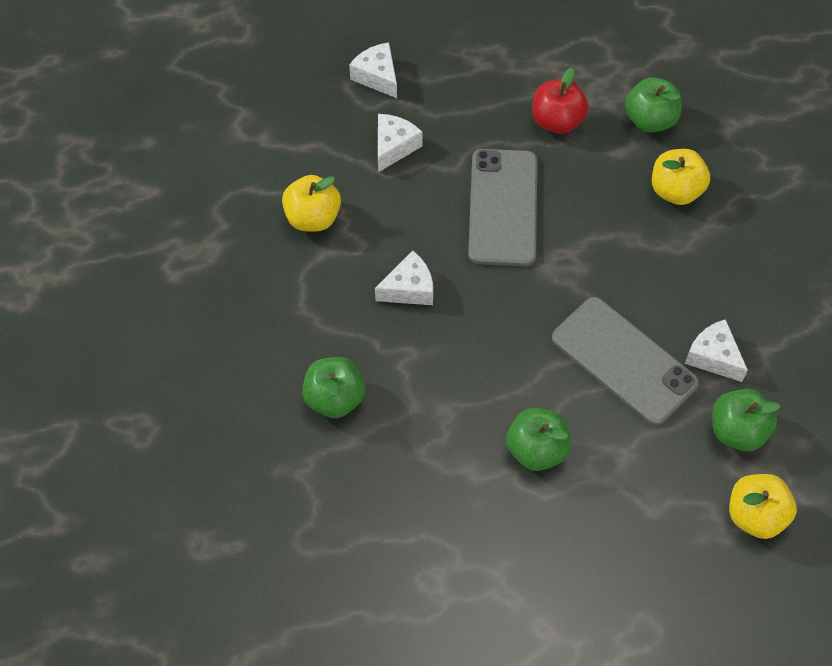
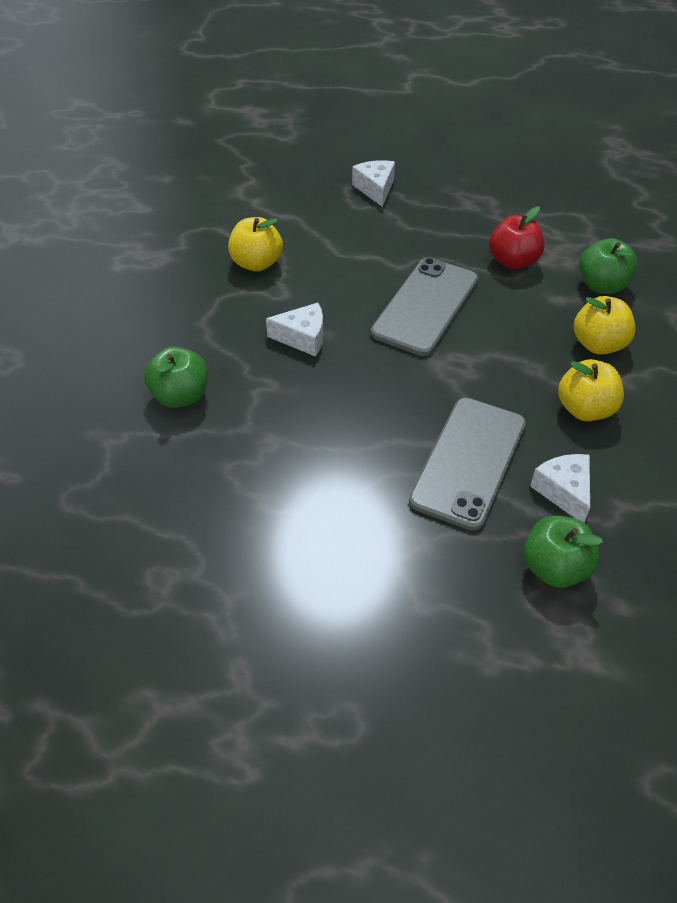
camera: 25 degrees right, 10 degrees down
white cheese [378,114,423,172] -> none
green apple [506,408,571,471] -> none
grey phone [552,297,699,426] -> grey phone turned 45 degrees clockwise [409,398,526,531]
yellow apple [729,474,797,539] -> yellow apple moved to [558,359,624,421]

